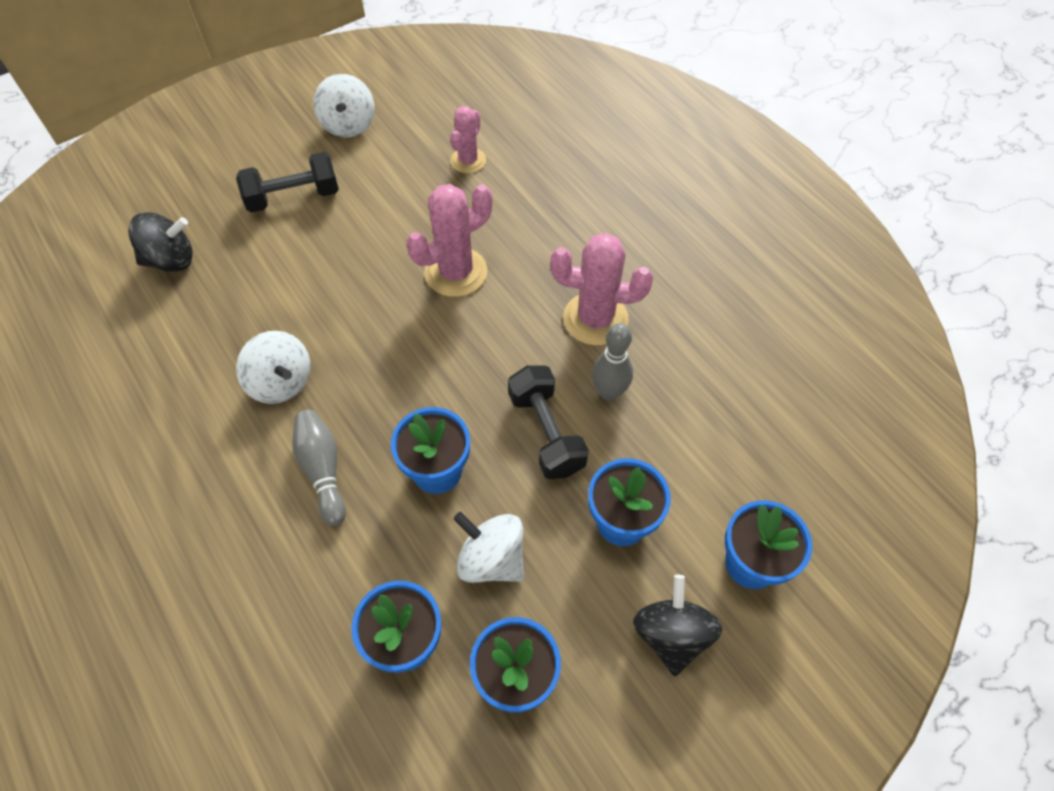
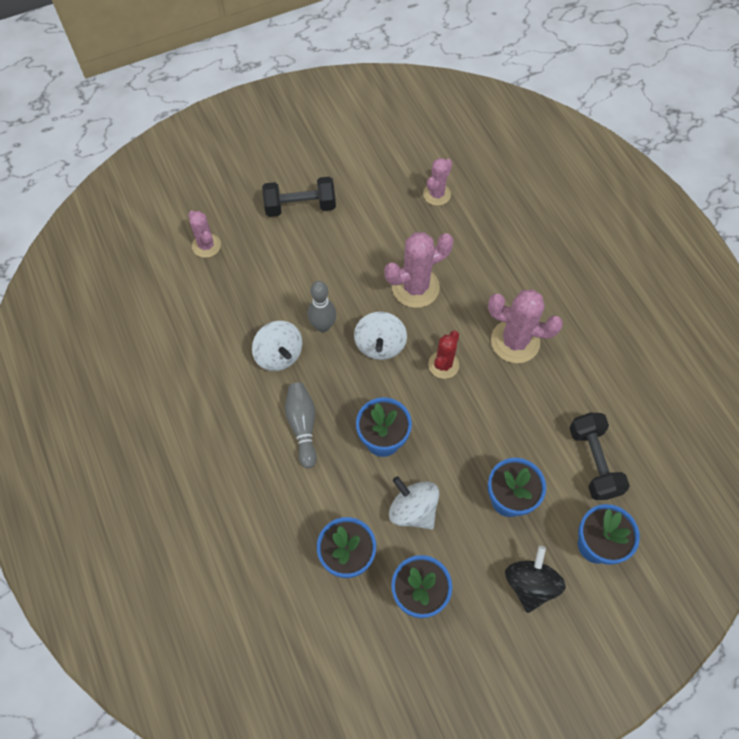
camera: 10 degrees right, 5 degrees up
black spinning top [128,212,193,272] -> pink cactus [188,211,221,258]
white spinning top [313,74,375,138] -> white spinning top moved to [354,311,407,360]
black dumbbell [508,365,589,479] -> black dumbbell moved to [569,413,630,500]
grey bowling pin [592,323,633,401] -> grey bowling pin moved to [308,281,336,332]
none -> red cactus [428,330,459,379]

